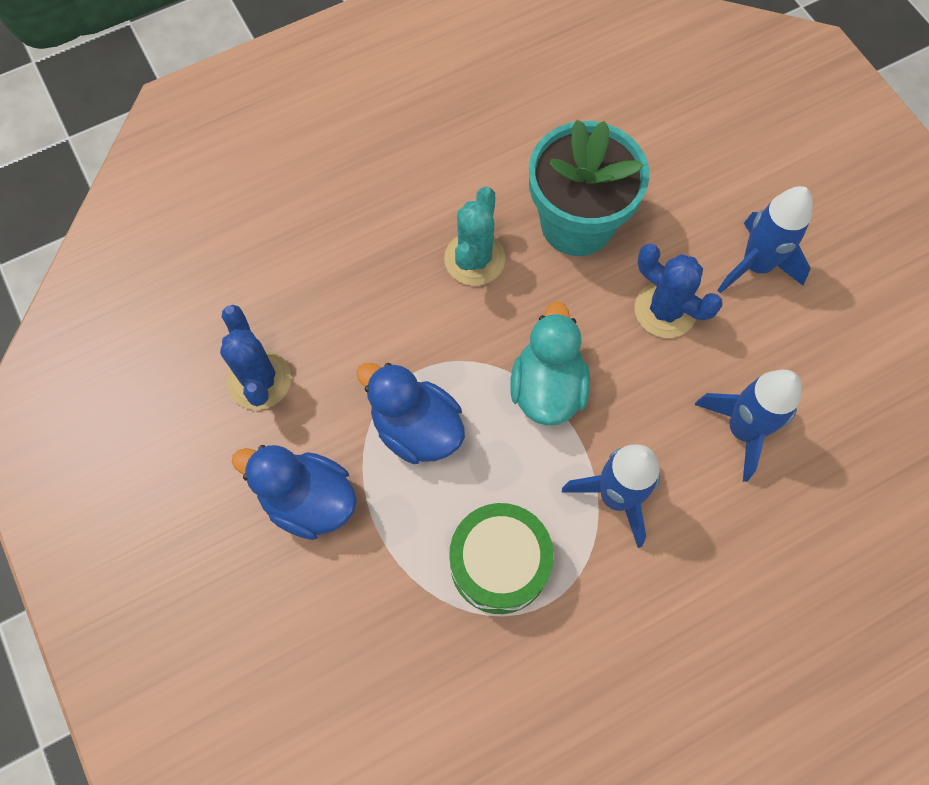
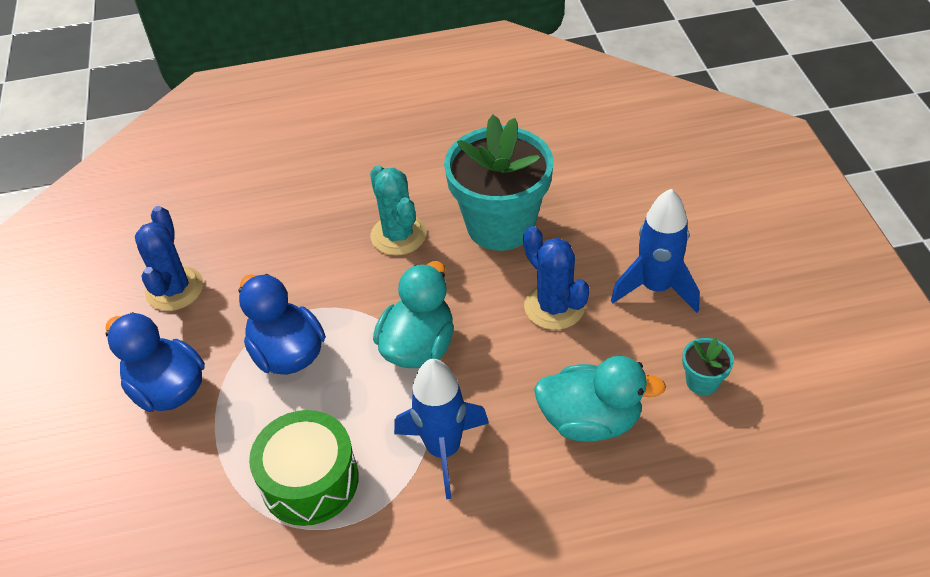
camera: 20 degrees right, 20 degrees down
turquoise cactus [444,187,506,286] -> turquoise cactus turned 60 degrees counterclockwise [370,165,427,256]
blue rocket [695,370,802,482] -> turquoise duck [534,356,666,442]
none -> turquoise flower pot [682,338,734,395]

